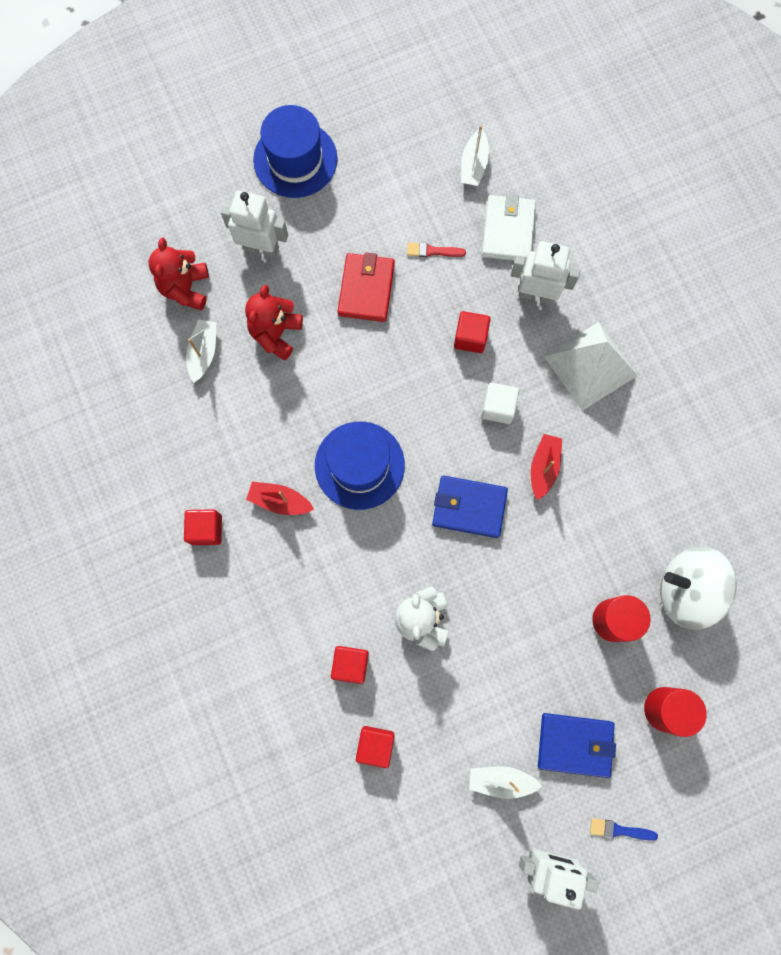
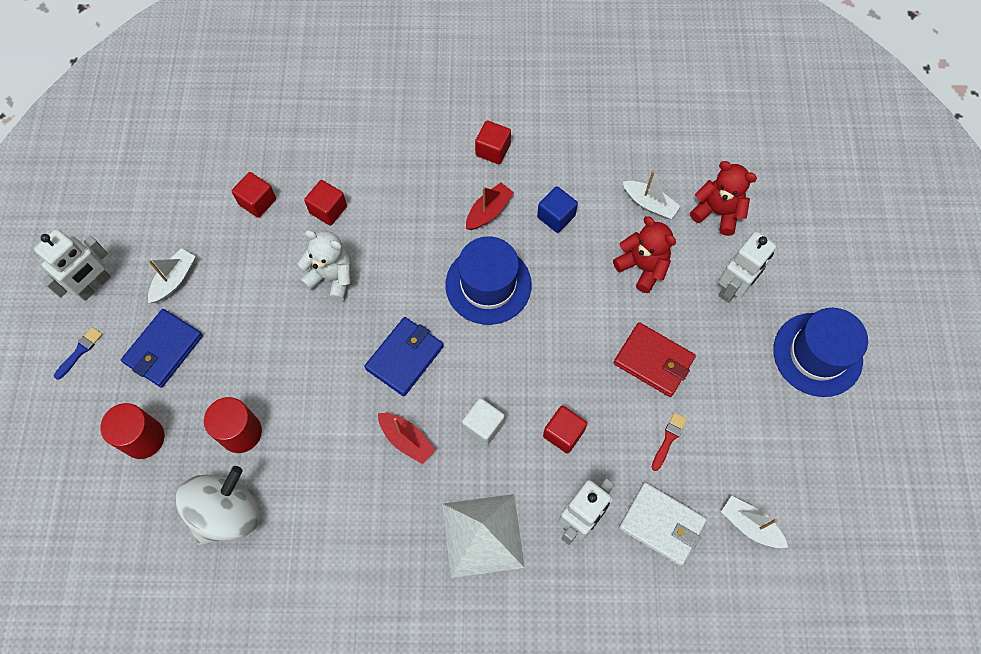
camera: 115 degrees right, 10 degrees down
none -> blue cube [537,186,578,233]

